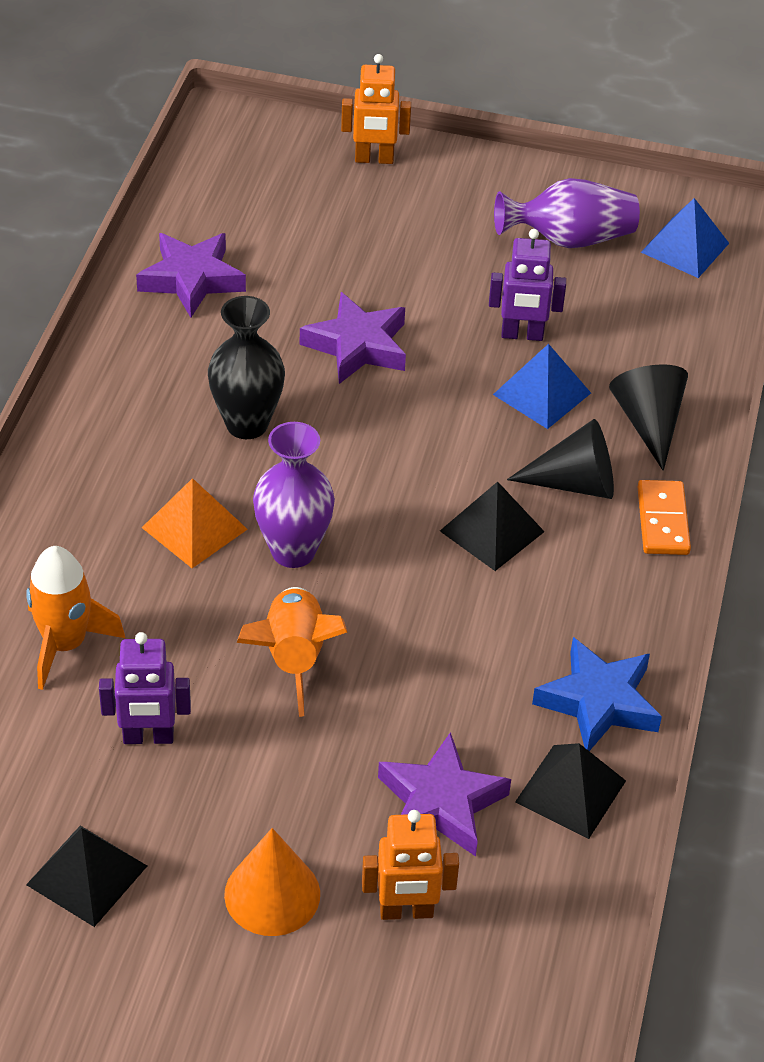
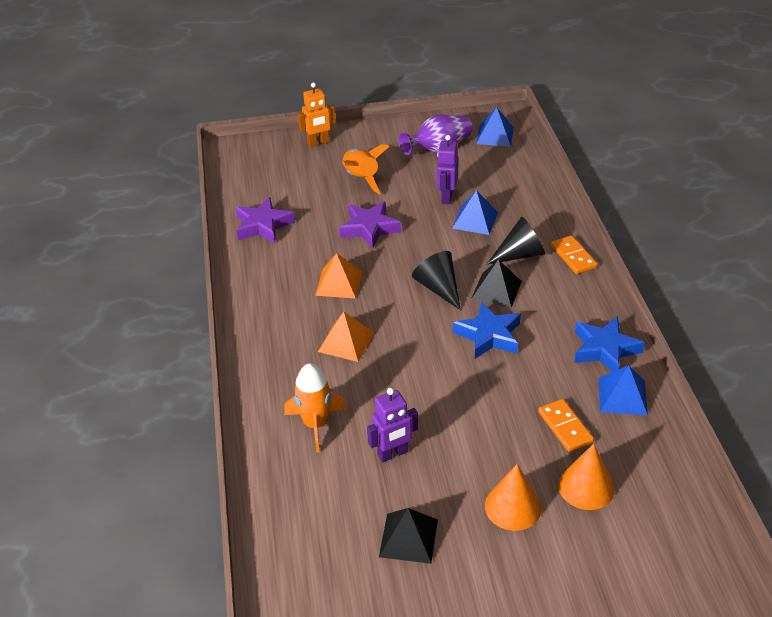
camera: 20 degrees left, 5 degrees down
black vase [208,296,285,439] -> orange pyramid [315,253,362,299]
orange rocket [237,587,347,717] -> orange rocket moved to [342,144,390,194]
purple vase [253,422,335,568] -> none
orange robot [362,810,459,920] -> orange cone [558,443,615,510]
purple star [378,732,511,857] -> orange domino [538,399,594,452]
purple robot [489,229,566,341] -> purple robot turned 120 degrees clockwise [437,135,459,204]
black pyramid [515,743,626,839] -> blue pyramid [599,365,648,415]
black cone [609,364,688,471] -> black cone moved to [412,251,461,310]
none -> blue star [453,301,521,359]

